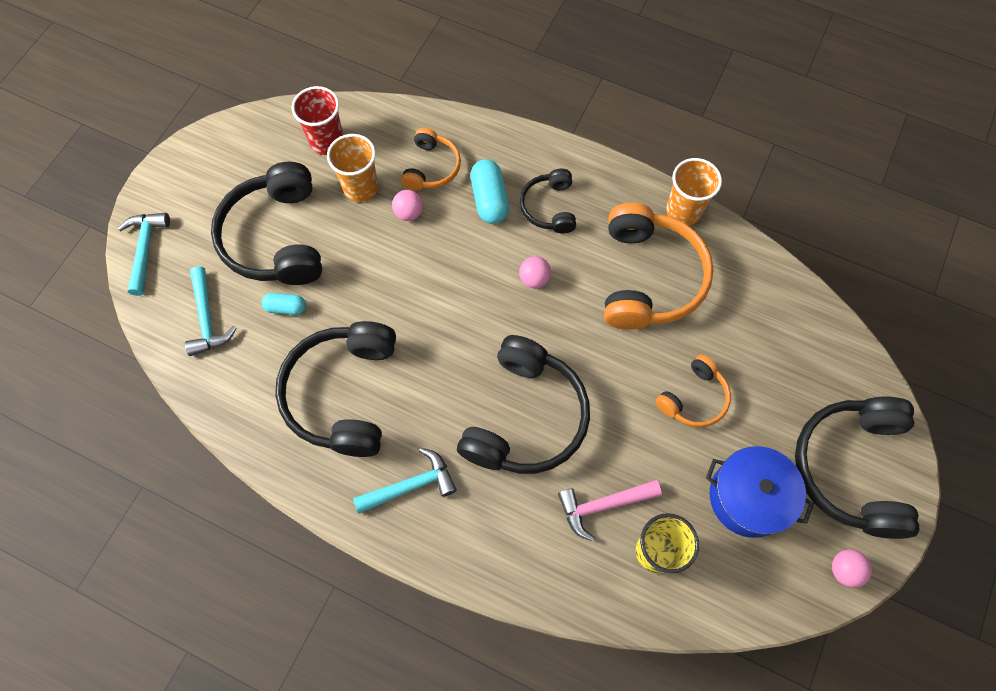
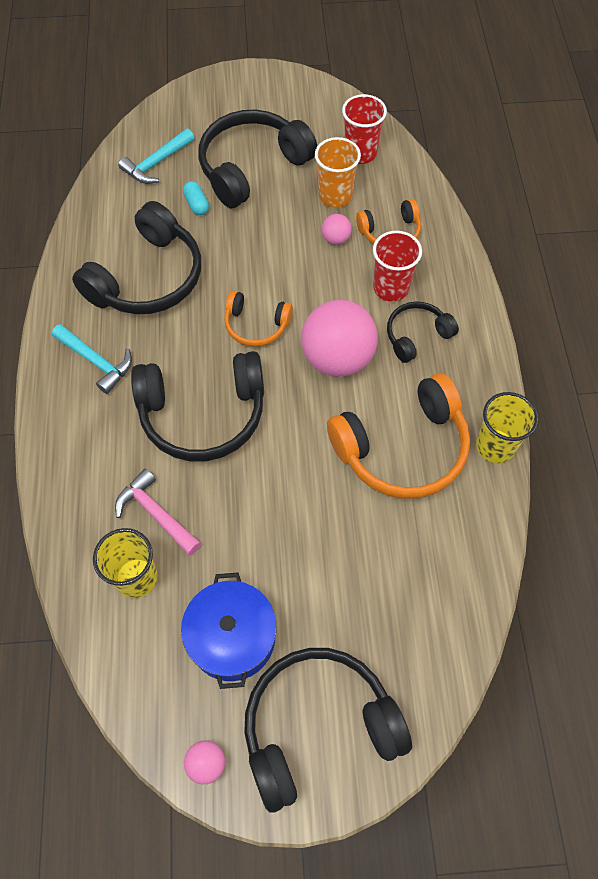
camera: 60 degrees right, 5 degrees down
turquoise hammer [118,213,170,296] -> none
black headphones [275,321,396,457] -> black headphones turned 150 degrees clockwise [72,201,201,314]
turquoise capsule [470,159,509,224] -> red cup [373,231,422,302]
pink ball [519,256,551,288] -> pink ball [301,300,378,377], size x2.29
orange headphones [655,355,731,428] -> orange headphones moved to [224,291,293,347]
orange cup [666,158,722,226] -> yellow cup [476,392,538,463]

